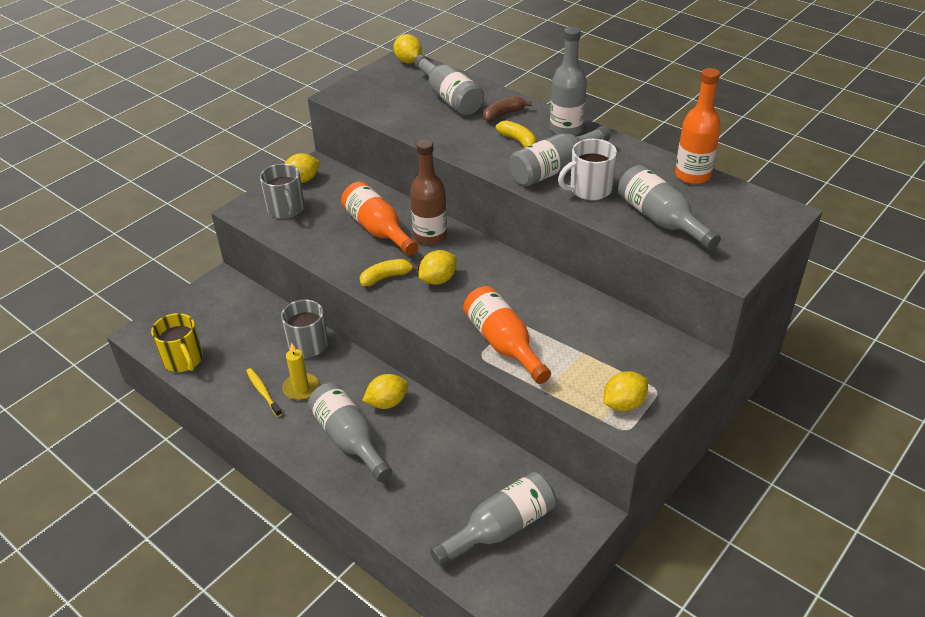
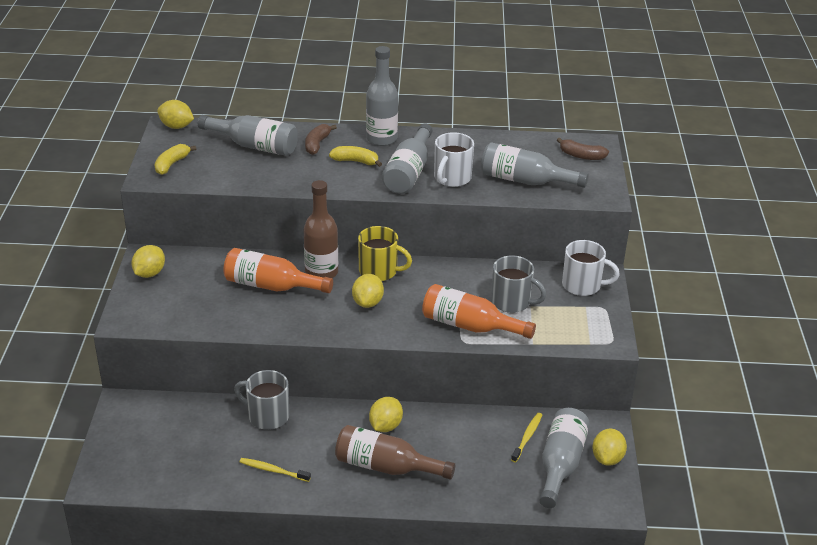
camera: 40 degrees left, 5 degrees down
yellow mug [151,313,203,372] -> yellow mug moved to [358,226,412,281]
grey mug [260,164,305,219] -> grey mug moved to [491,255,546,313]
yellow candle [282,343,319,400] -> none
grey bottle [308,383,392,482] -> brown bottle [335,425,455,479]
yellow banana [360,259,419,286] -> yellow banana moved to [155,144,196,175]
yellow lemon [603,371,648,411] -> yellow lemon moved to [592,428,627,466]
orange bottle [675,68,721,184] -> none
none -> yellow toothbrush [511,413,542,462]
none -> brown banana [557,138,609,160]
none -> white mug [562,240,620,296]

